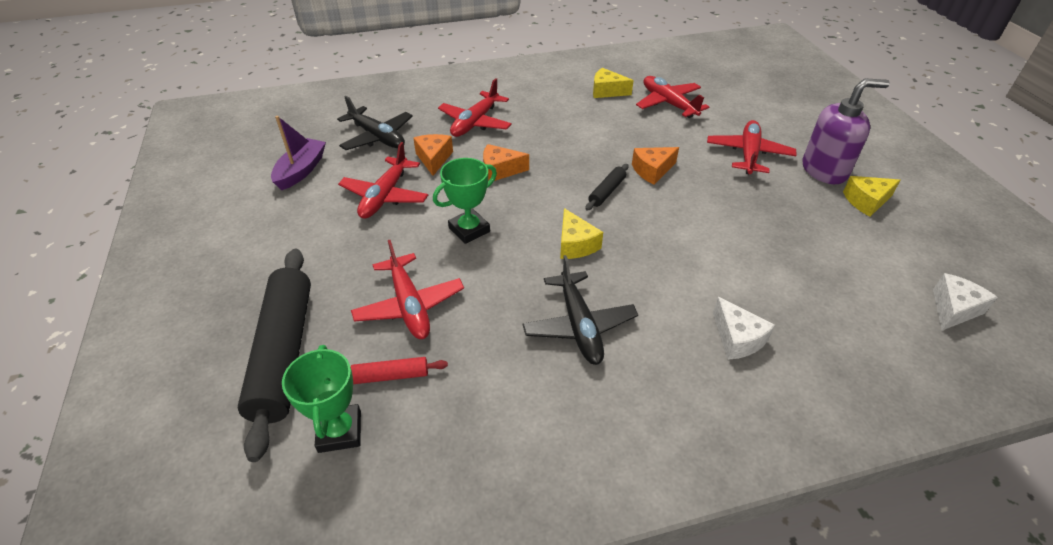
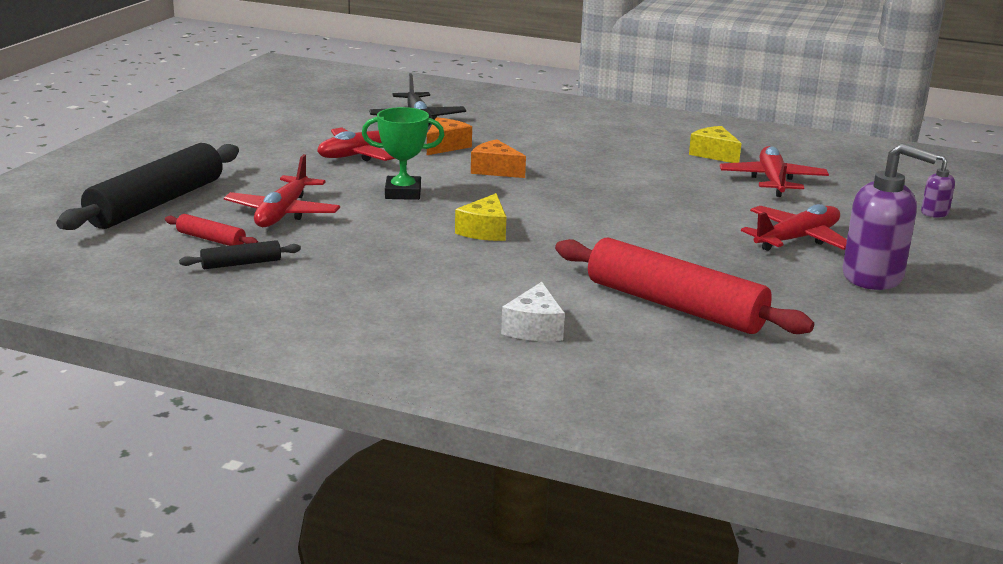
camera: 35 degrees right, 20 degrees down
purple boat [271,116,326,190] -> none
green trophy [282,345,361,453] -> none
red plane [438,78,512,137] -> none
black plane [522,255,638,365] -> none
black rolling pin [585,164,629,211] -> black rolling pin moved to [179,240,301,269]
orange cheese [632,147,679,185] -> none
yellow cheese [843,176,900,217] -> none
white cheese [933,273,998,330] -> none
none -> red rolling pin [555,237,814,334]
none -> purple soap dispenser [921,155,955,218]

